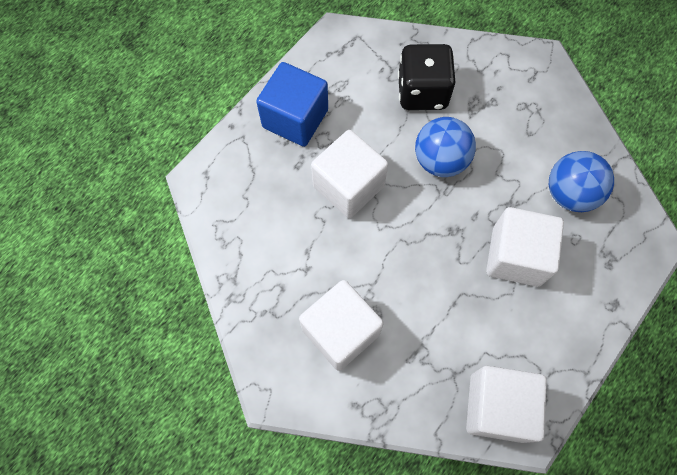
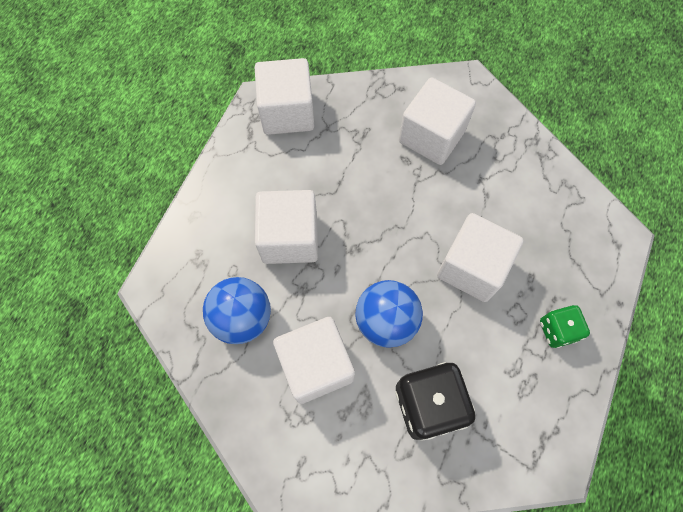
camera: 165 degrees right, 0 degrees up
blue cube [256,62,328,147] -> green dice [540,305,590,348]
none -> white cube [273,317,355,404]

